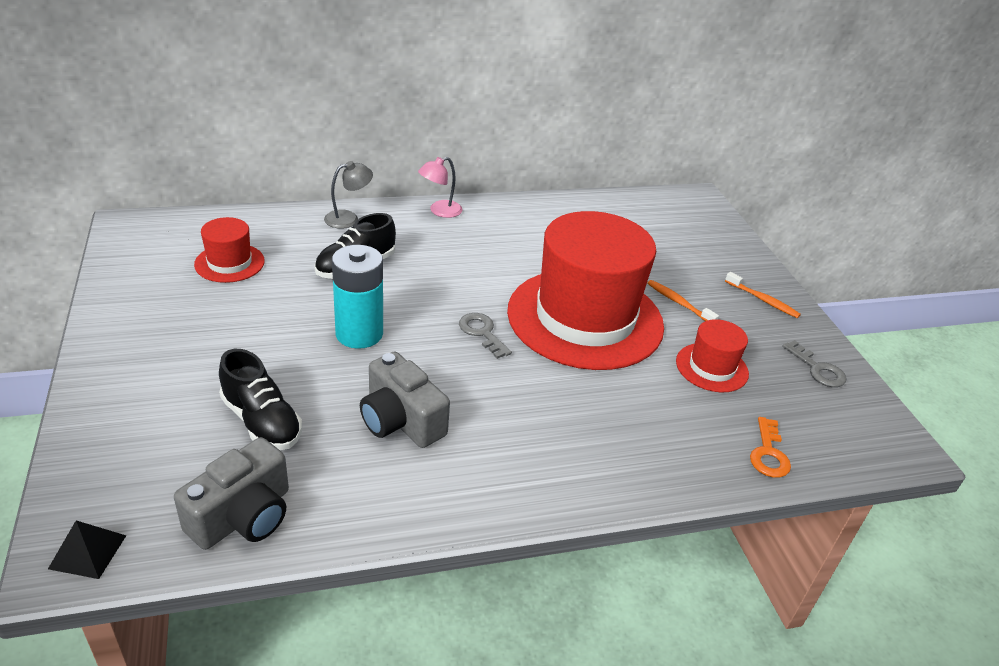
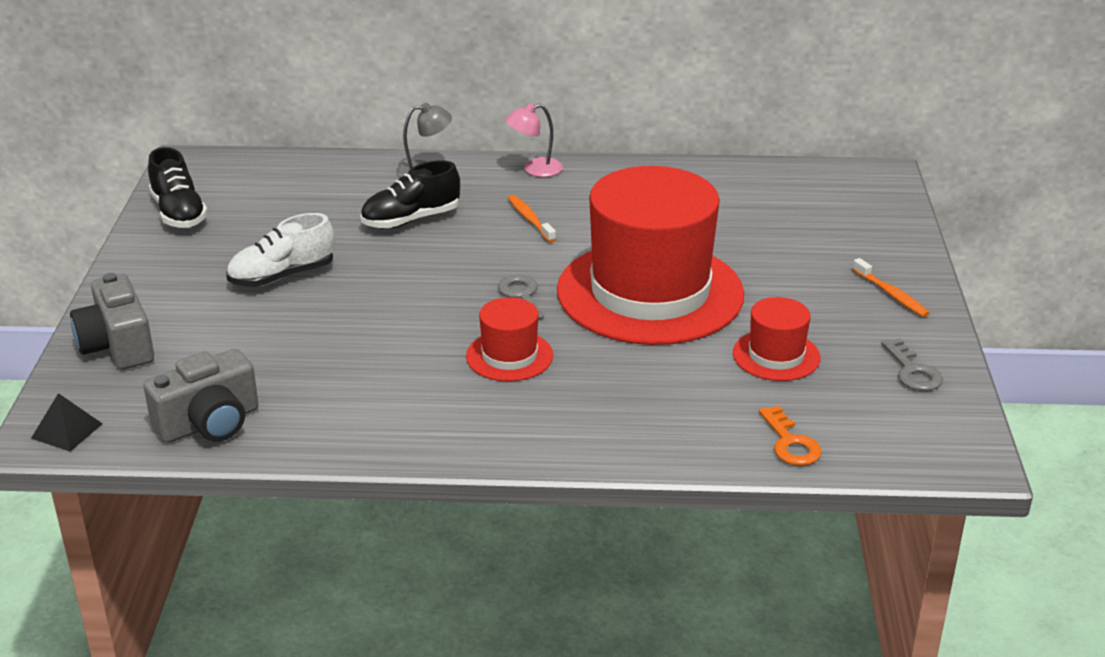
camera: 20 degrees right, 5 degrees down
red hat [194,217,265,283] -> red hat moved to [466,297,553,382]
black shoe [219,349,302,450] -> black shoe moved to [148,147,208,228]
turquoise battery [332,245,383,349] -> none
grey camera [360,352,450,448] -> grey camera moved to [70,273,154,369]
orange toothbrush [647,280,719,321] -> orange toothbrush moved to [508,195,556,242]
orange key [750,417,791,478] -> orange key turned 45 degrees counterclockwise [759,406,822,466]
none -> white shoe [226,213,335,287]

